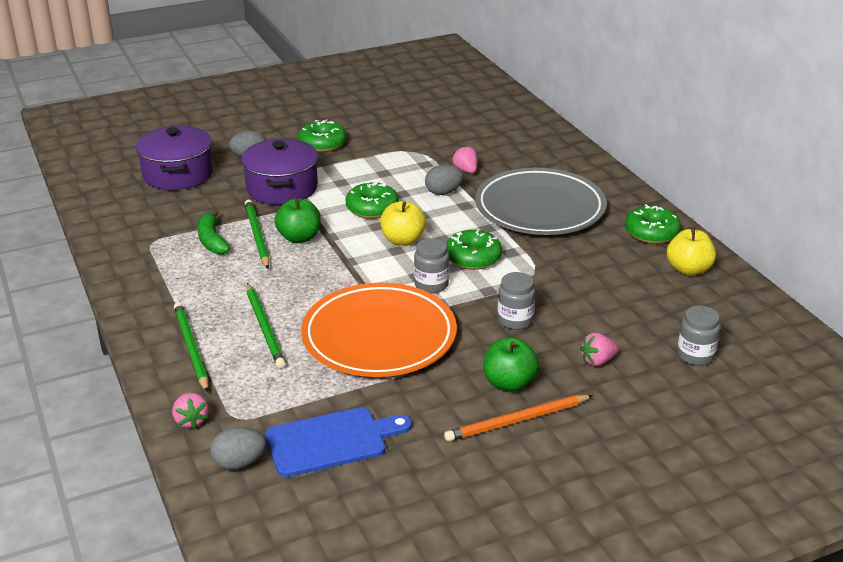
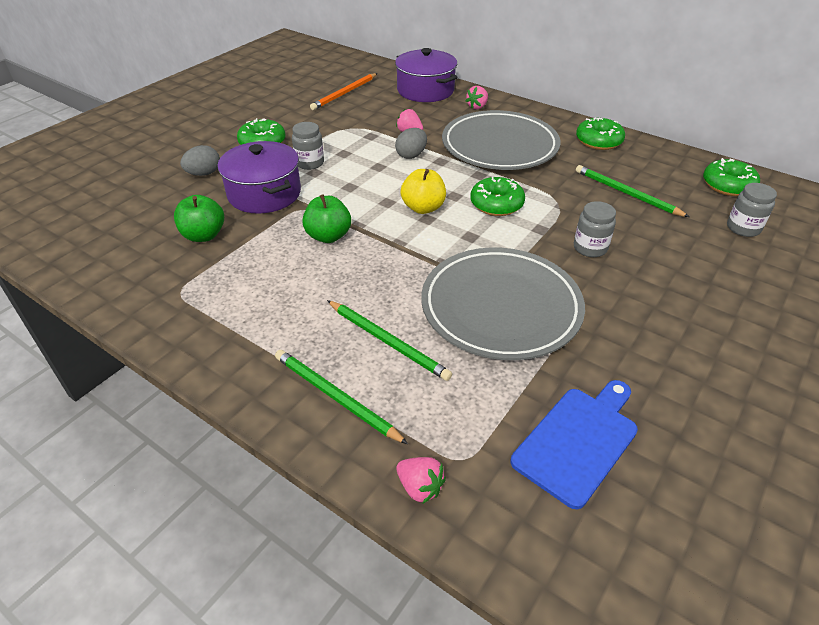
camera: 30 degrees left, 10 degrees up
purple pot [136,126,213,190] -> purple pot moved to [395,48,458,102]
green banana [197,210,230,254] -> none
grey egg [210,427,266,470] -> none
green pencil [245,199,270,269] -> green pencil moved to [576,165,689,217]
orange plate [301,283,457,377] -> grey plate [421,247,585,360]
green donut [345,181,399,219] -> green donut moved to [703,158,760,196]
grey jar [414,238,449,293] -> grey jar moved to [292,122,324,170]
orange pencil [444,395,593,442] -> orange pencil moved to [310,73,378,110]
green apple [484,338,539,392] -> green apple moved to [174,195,224,242]
pink strawberry [580,333,619,366] -> pink strawberry moved to [465,86,488,109]
yellow apple [667,227,716,276] -> none

